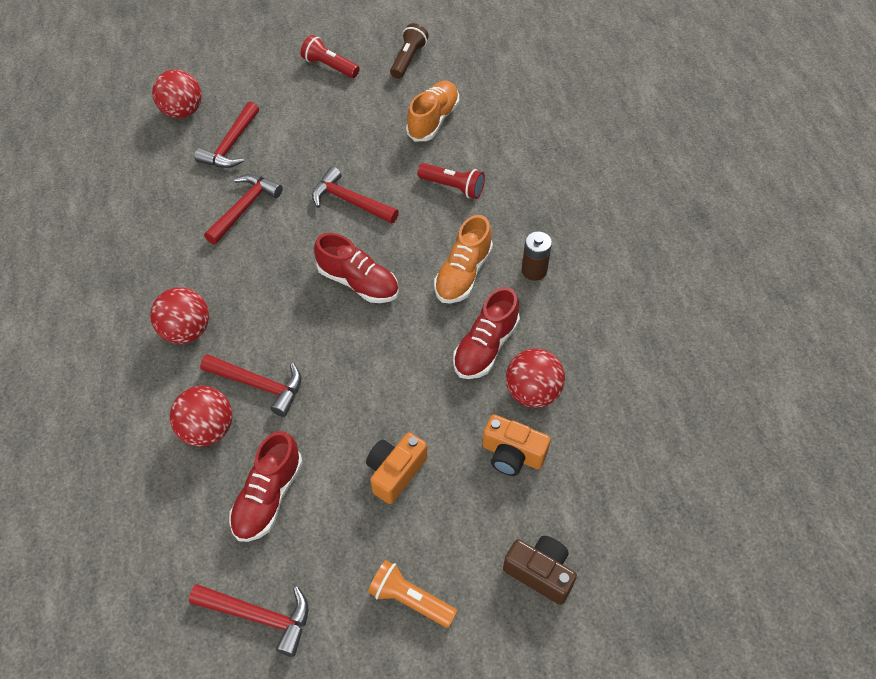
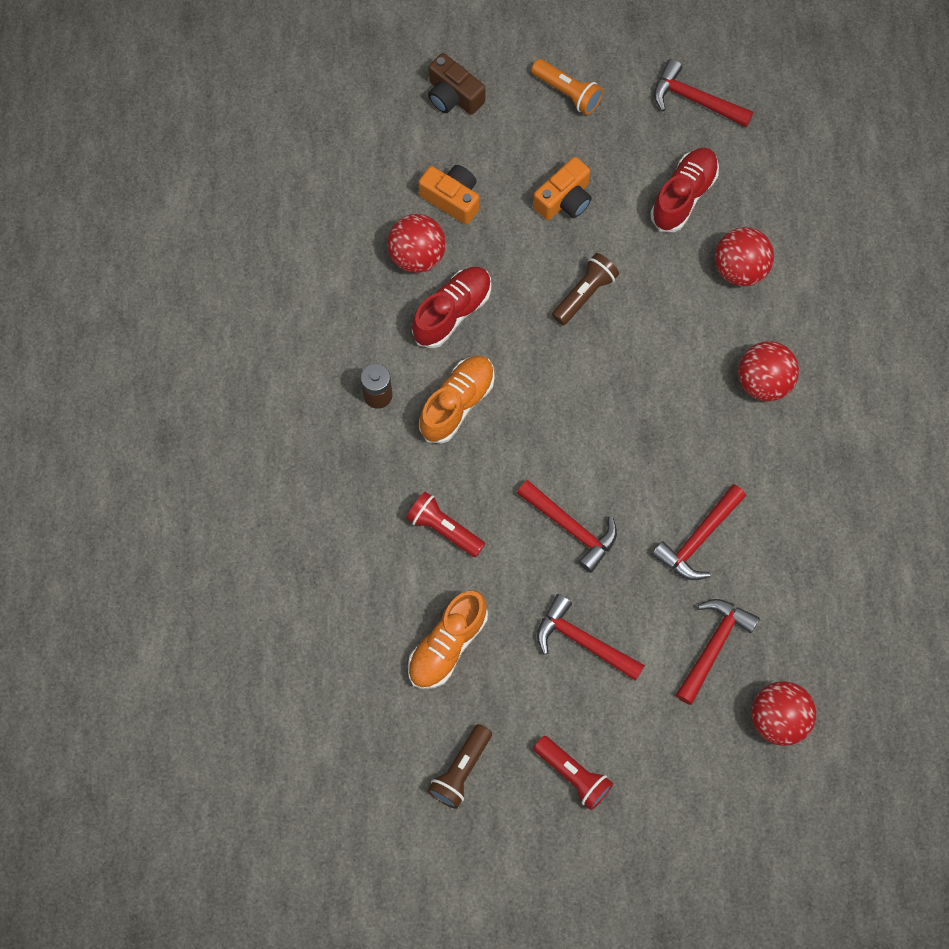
camera: 170 degrees left, 15 degrees up
red hammer [200,354,301,417] -> red hammer moved to [537,594,645,681]
red shoe [314,233,399,303] -> none
none -> brown flashlight [552,253,619,325]

